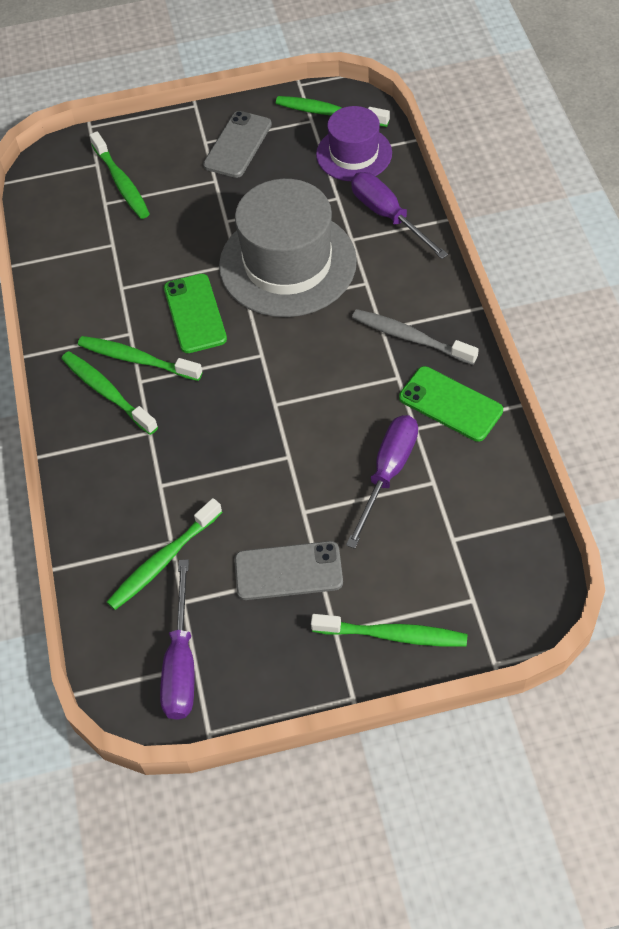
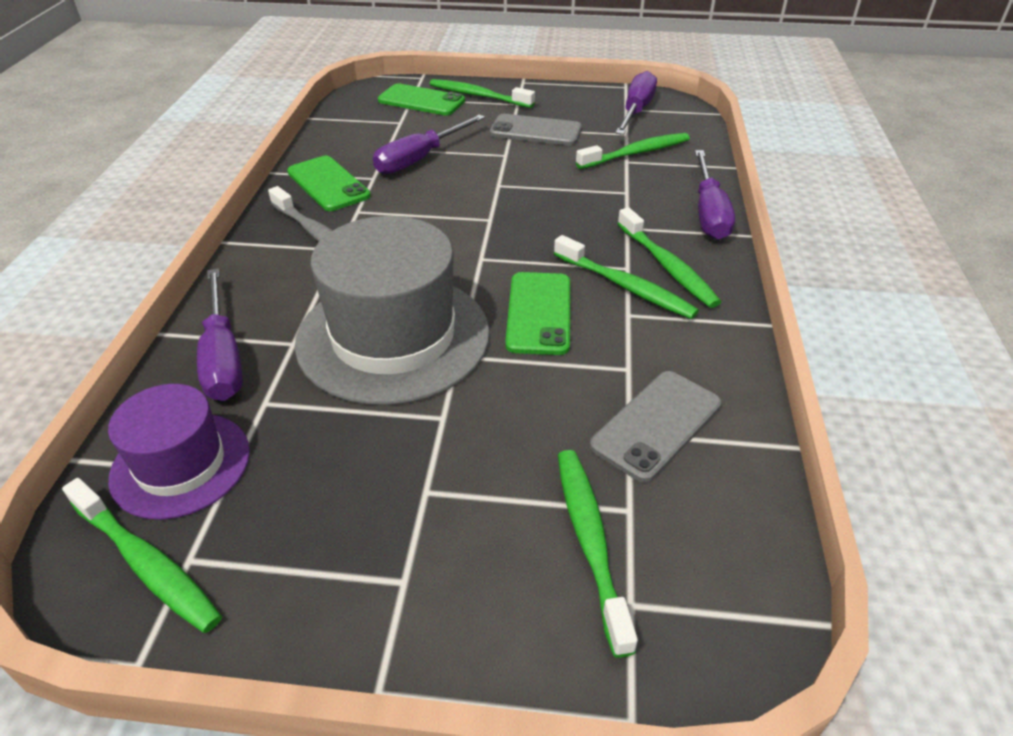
camera: 165 degrees left, 15 degrees down
grey phone [203,111,272,178] -> grey phone moved to [590,371,722,483]
none -> green phone [378,83,465,115]
none -> purple screwdriver [695,150,735,240]

